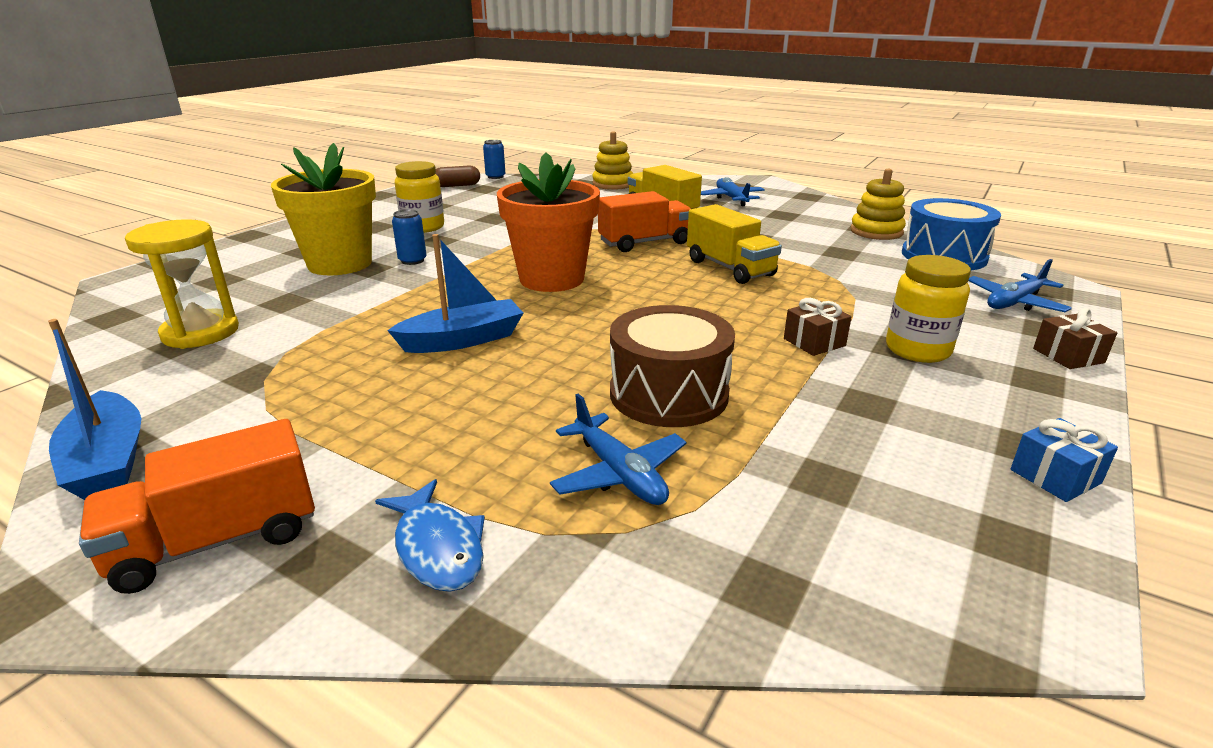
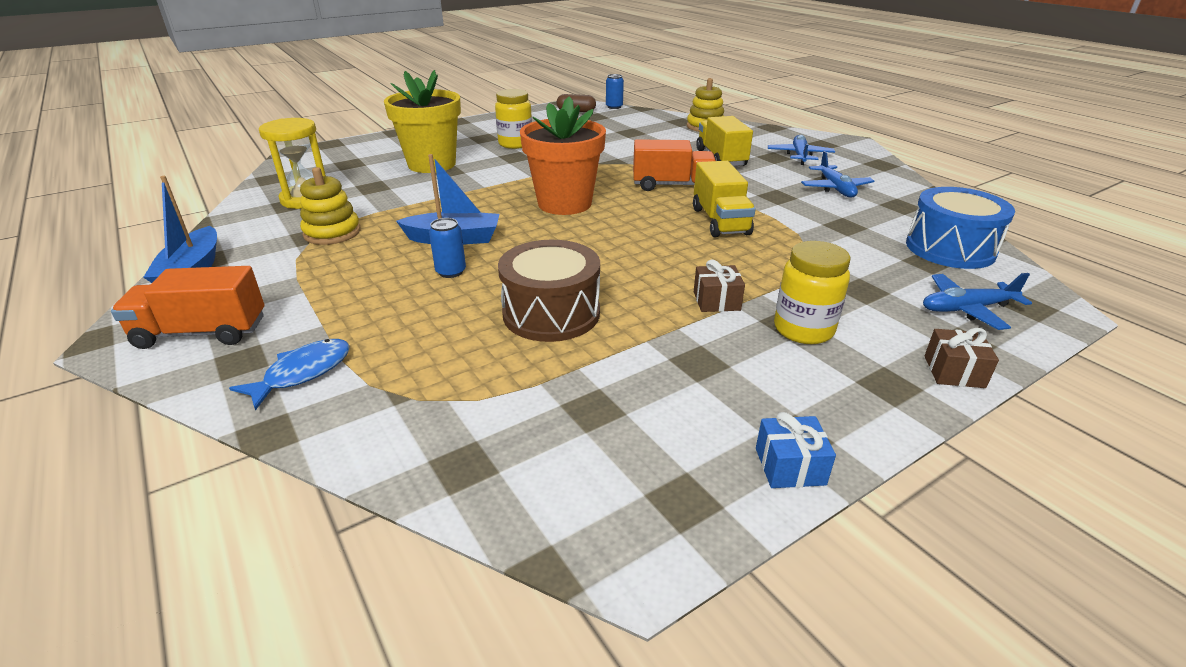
camera: 25 degrees right, 5 degrees up
blue fish [375,479,485,592] -> blue fish turned 135 degrees counterclockwise [229,339,350,410]
blue can [392,209,427,265] -> blue can moved to [429,218,466,278]
blue plane [550,393,686,505] -> blue plane moved to [801,151,875,198]
yellow stacking toy [850,169,906,240] -> yellow stacking toy moved to [300,167,361,245]

